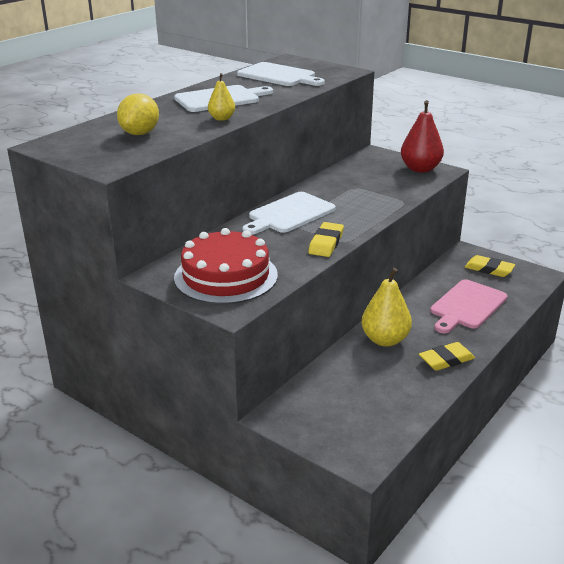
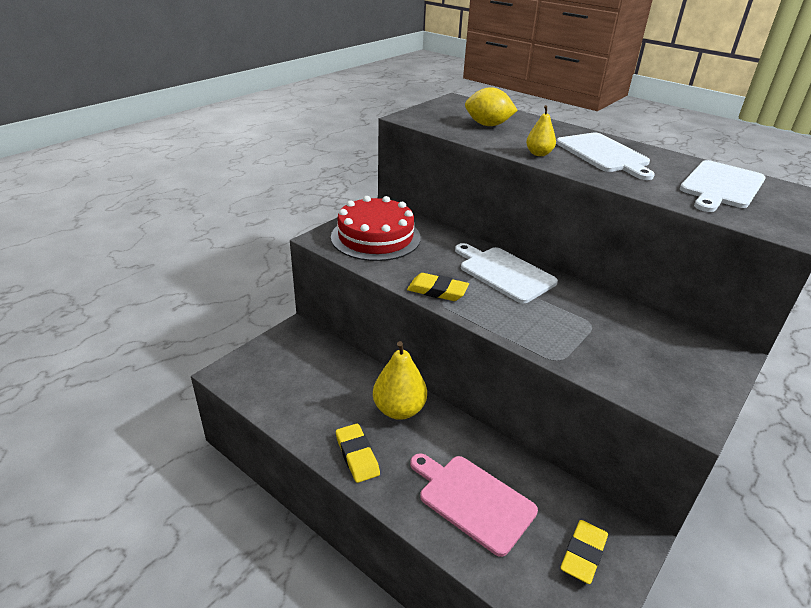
camera: 90 degrees right, 5 degrees up
red pear [401,100,444,173] -> none

